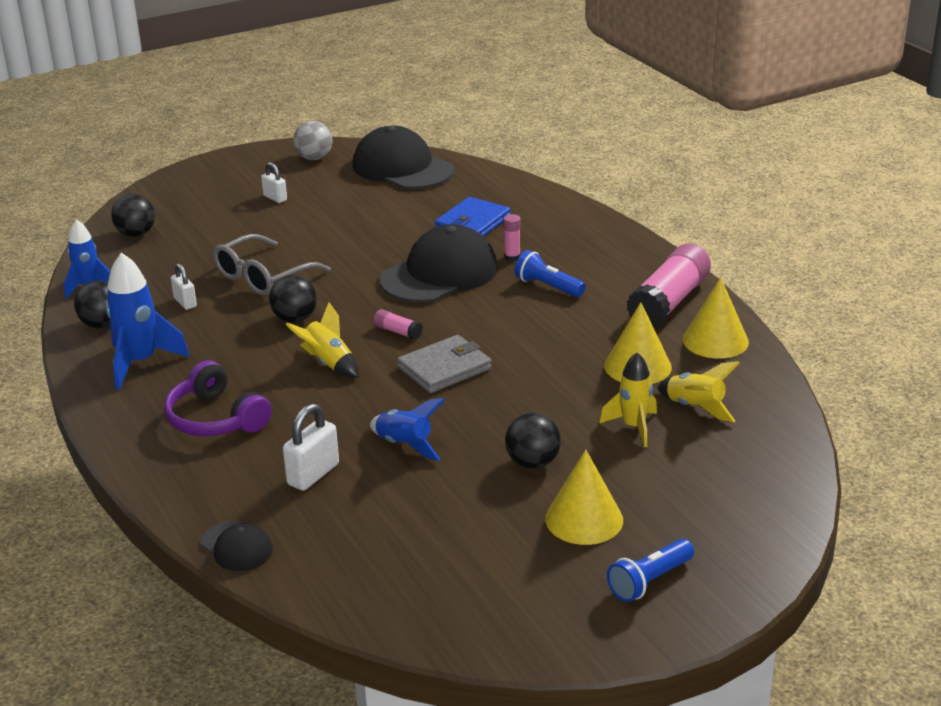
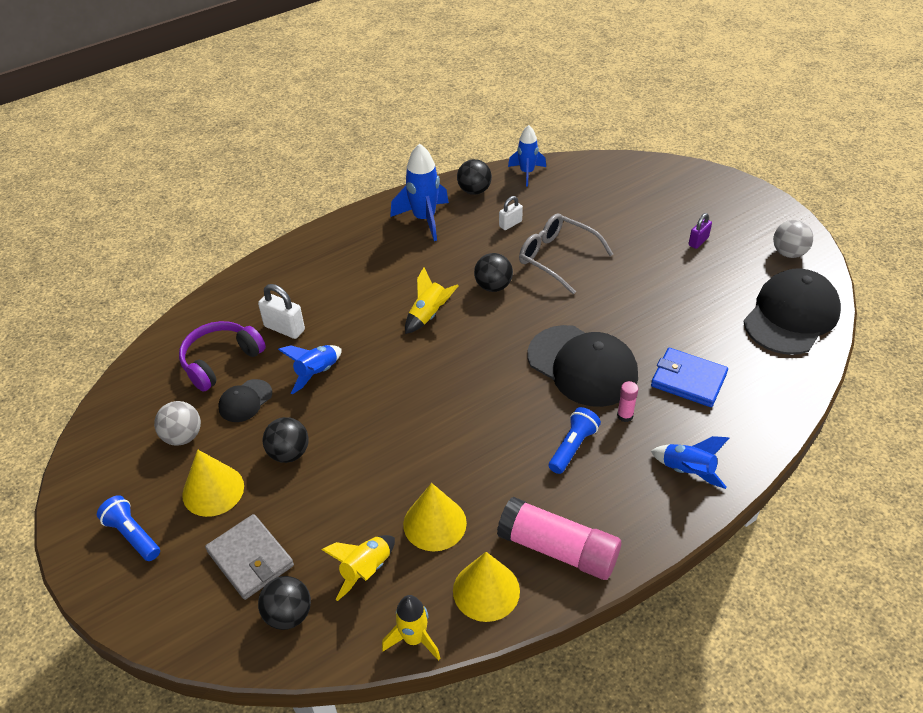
camera: 85 degrees right, 15 degrees up
black ball [111,194,155,237] -> black ball moved to [258,576,311,630]
purple headphones [164,360,272,436] -> purple headphones moved to [179,321,266,391]
black cap [201,521,273,571] -> black cap moved to [218,379,272,422]
white padlock [261,162,287,203] -> purple padlock [688,213,712,249]
pink glue stick [373,309,423,340] -> none
grey wallet [397,335,492,393] -> grey wallet moved to [205,514,294,600]
yellow rocket [600,352,657,447] -> yellow rocket moved to [382,595,441,661]
none -> grey ball [154,401,201,446]
none -> blue rocket [651,436,729,489]

